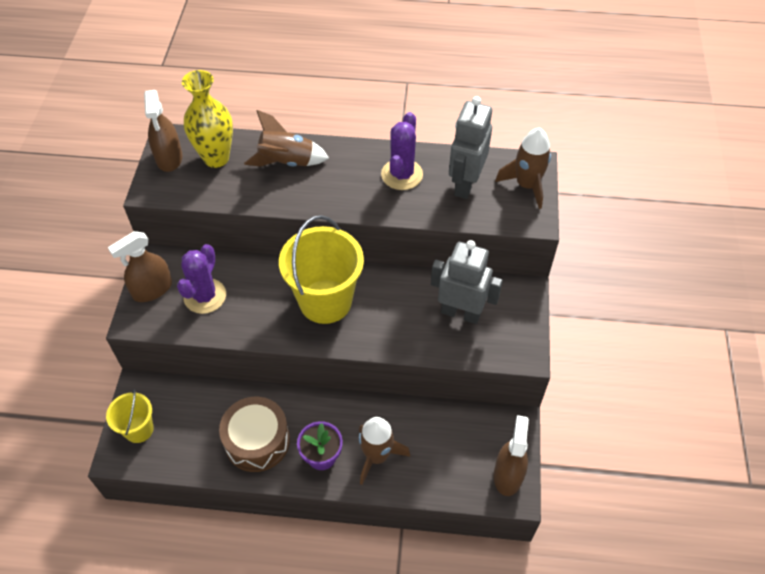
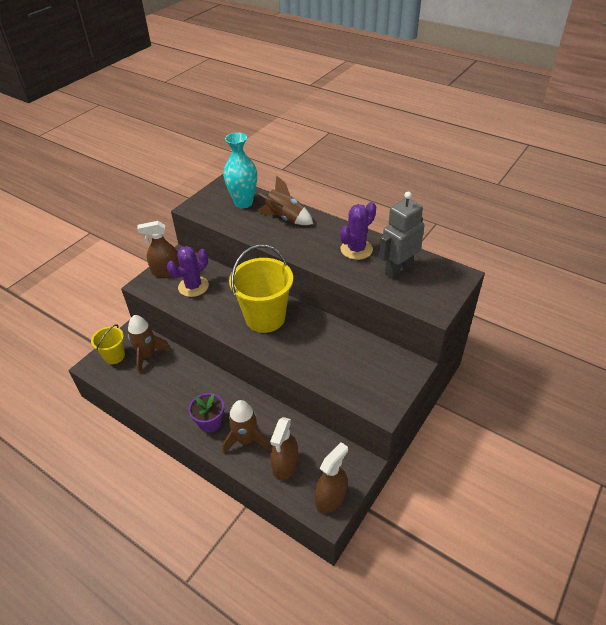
camera: 30 degrees right, 10 degrees down
brown spray bottle [144,90,182,172] -> brown spray bottle moved to [270,417,298,481]
yellow vase [182,70,233,168] -> turquoise vase [223,132,257,208]
brown drum [219,397,290,472] -> none
grey robot [431,240,503,324] -> none
brown rocket [495,128,551,209] -> brown rocket moved to [128,315,171,373]

